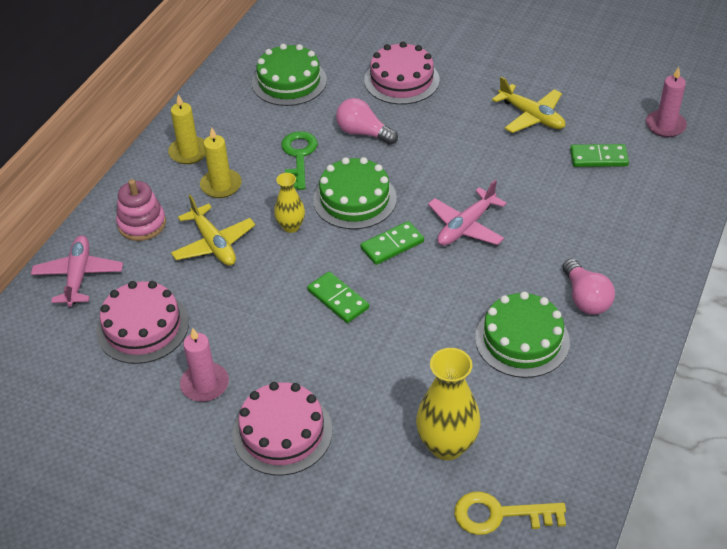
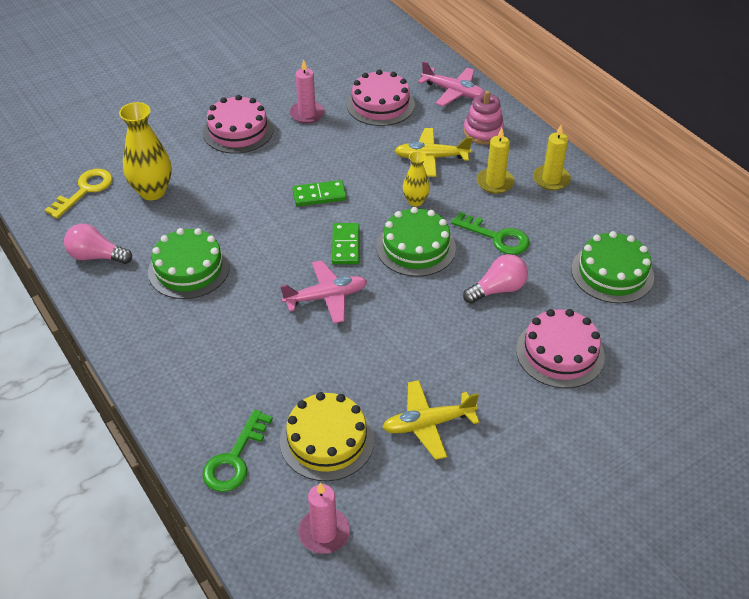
camera: 120 degrees right, 0 degrees up
pink plane [428,180,507,246] -> pink plane turned 90 degrees clockwise [280,260,367,324]
pink light bulb [562,259,615,315] -> pink light bulb moved to [64,224,132,264]
green domino [570,144,629,167] -> yellow cake [280,392,374,481]
none -> green key [202,409,273,492]

